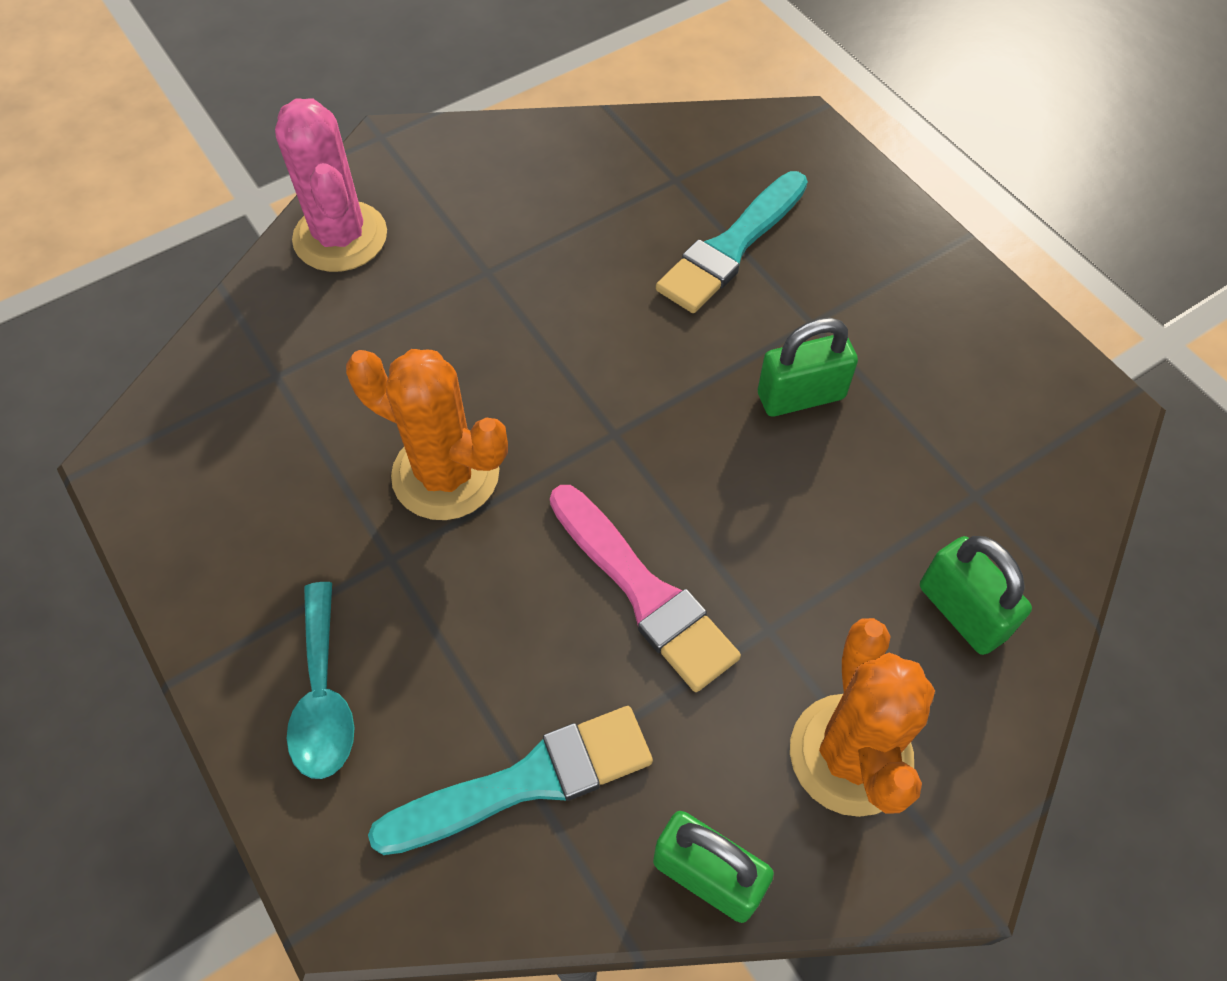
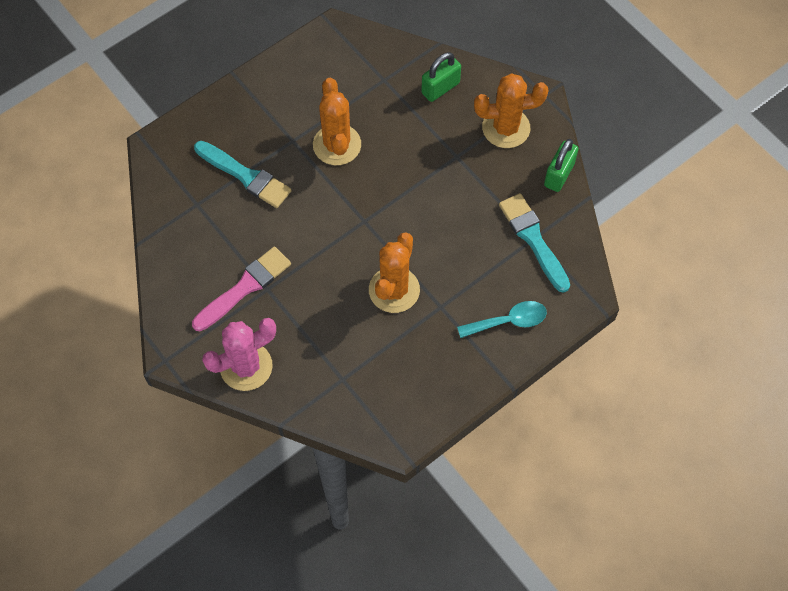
camera: 95 degrees left, 5 degrees up
pink brush [550,485,741,692] -> pink brush moved to [192,246,291,331]
green padlock [758,317,858,416] -> orange cactus [313,78,361,165]

